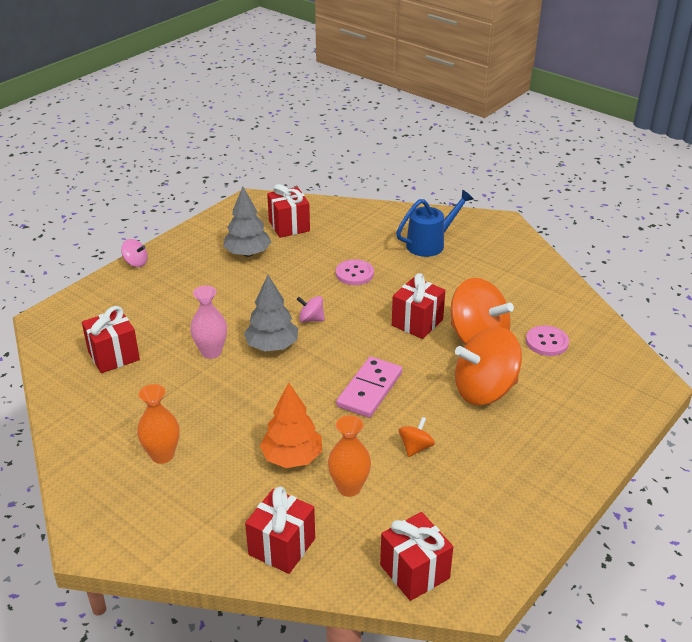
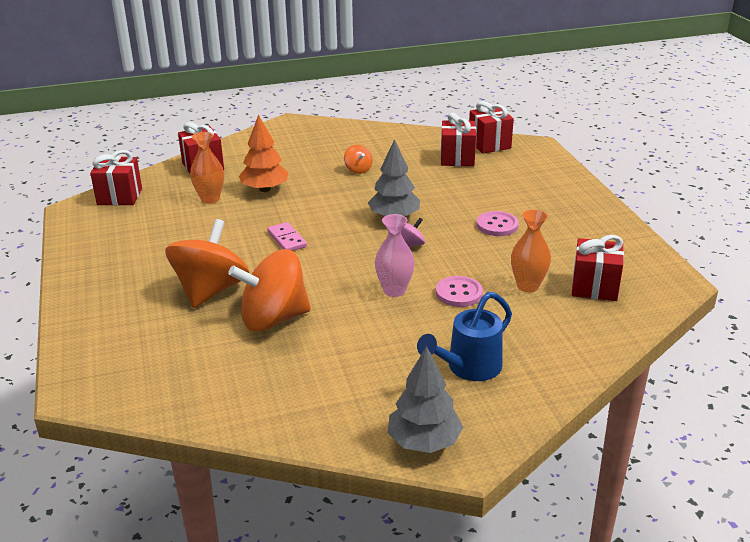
camera: 125 degrees right, 5 degrees down
pink spinning top [121,239,148,267] -> none
orange vase [137,384,179,464] -> orange vase moved to [511,210,551,292]
pink vase [190,285,227,359] -> pink vase moved to [375,214,415,297]
grey tree [223,186,271,257] -> grey tree moved to [388,346,463,453]
pink domino [336,356,402,418] -> pink domino [267,222,307,251], size x0.65
red gift [392,273,445,339] -> red gift moved to [469,101,514,154]
blue watering can [396,189,474,257] -> blue watering can turned 45 degrees clockwise [417,292,512,381]
orange spinning top [399,417,435,457] -> orange spinning top moved to [344,145,373,174]
pink button [526,325,569,356] -> pink button moved to [476,211,519,236]

